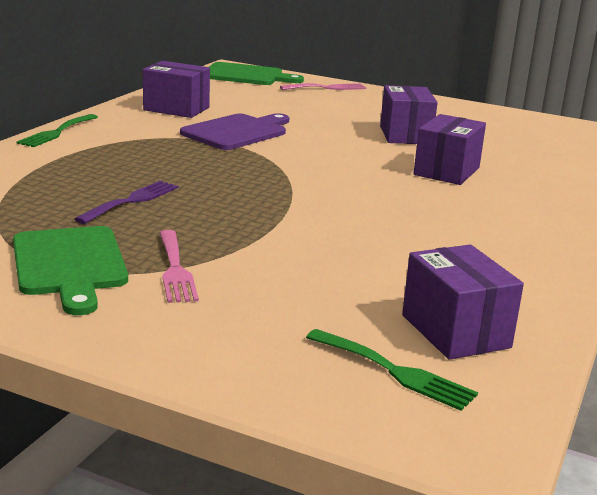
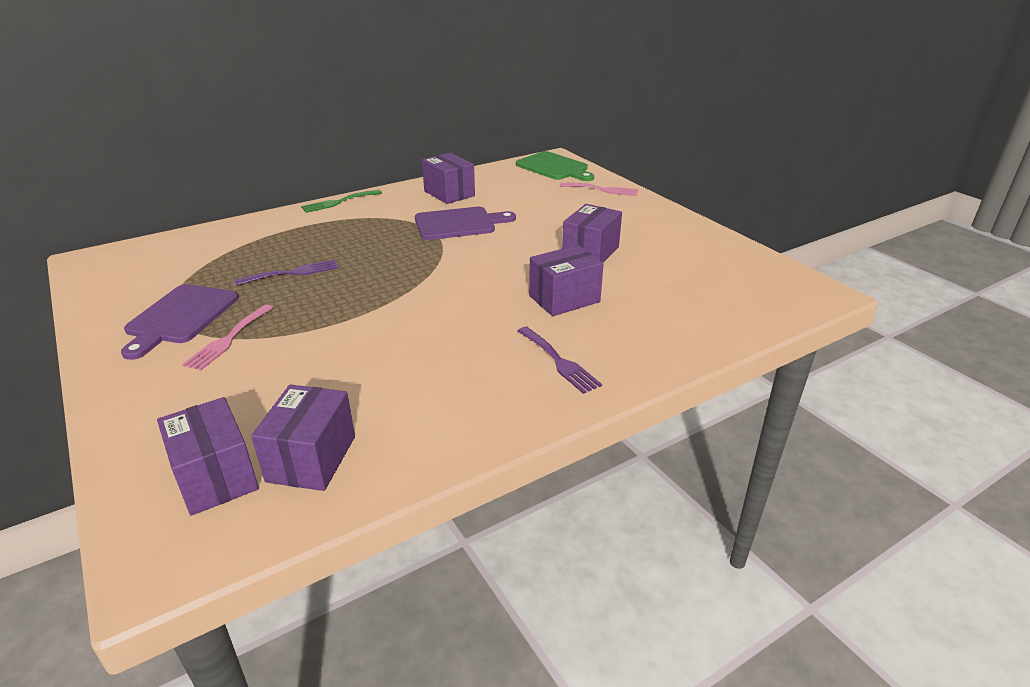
camera: 35 degrees right, 10 degrees up
green cutting board [13,226,128,315] -> purple cutting board [121,284,239,360]
green fork [306,329,478,411] -> purple box [157,397,259,516]
none -> purple fork [518,326,602,394]

